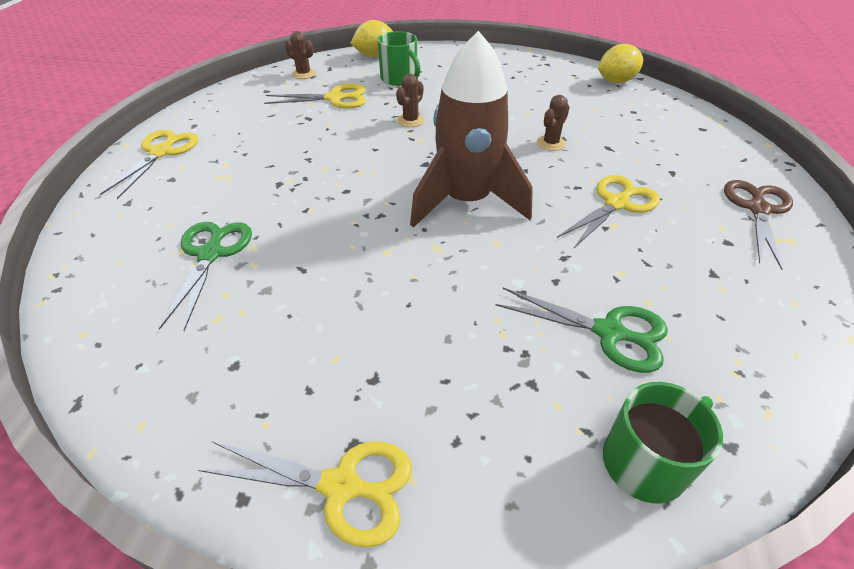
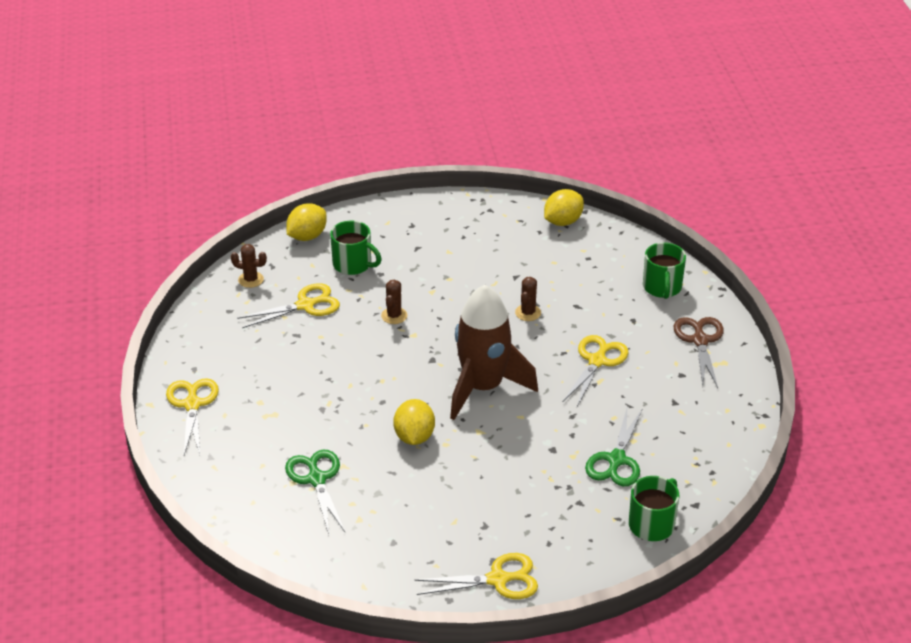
camera: 20 degrees left, 5 degrees down
green scissors [496,288,668,373] -> green scissors turned 105 degrees clockwise [585,408,643,486]
none -> yellow lemon [393,399,435,445]
none -> green mug [643,242,686,299]

